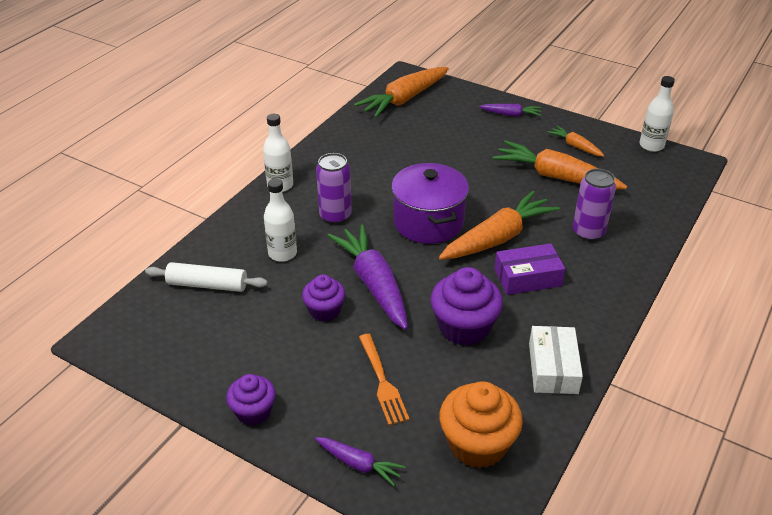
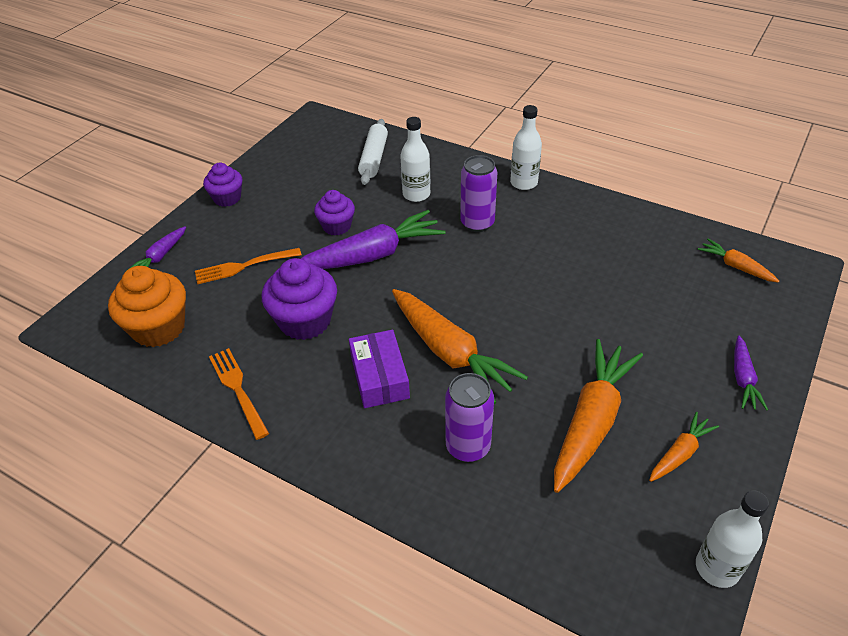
camera: 90 degrees right, 5 degrees up
orange carrot [354,67,449,118] -> orange carrot [698,239,779,283], size x0.51
purple pot [391,163,469,244] -> none
white box [529,326,583,394] -> orange fork [209,348,269,440]

